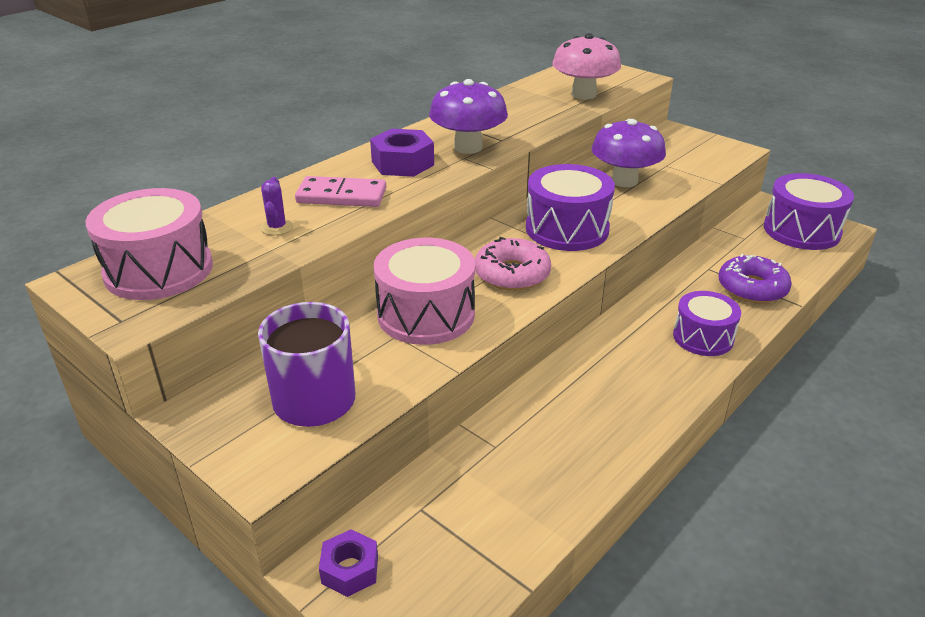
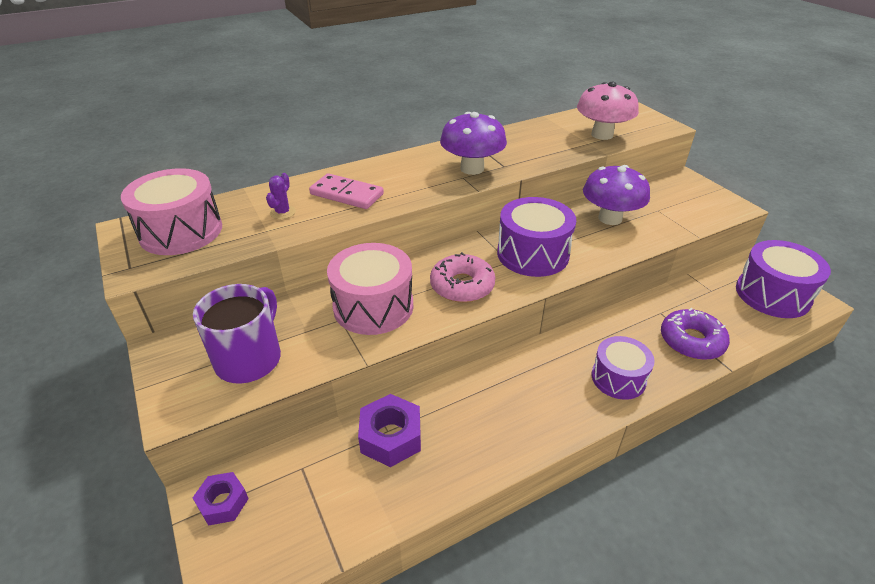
camera: 20 degrees right, 5 degrees up
purple nut [370,129,434,177] -> purple nut moved to [358,394,421,467]

